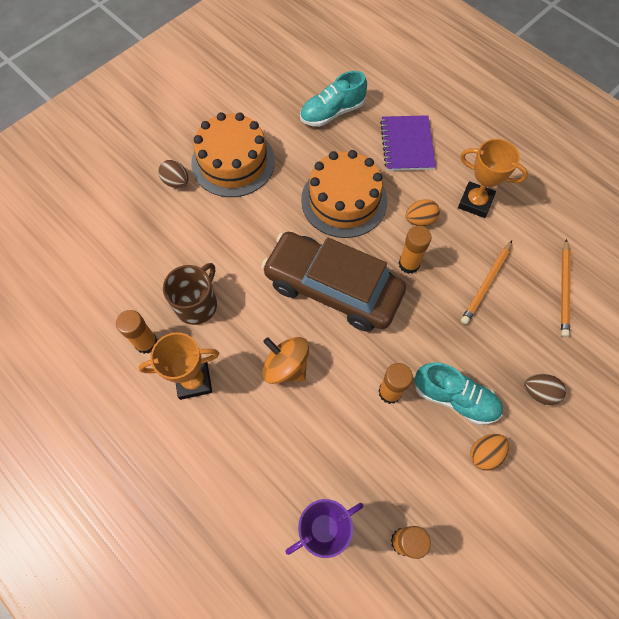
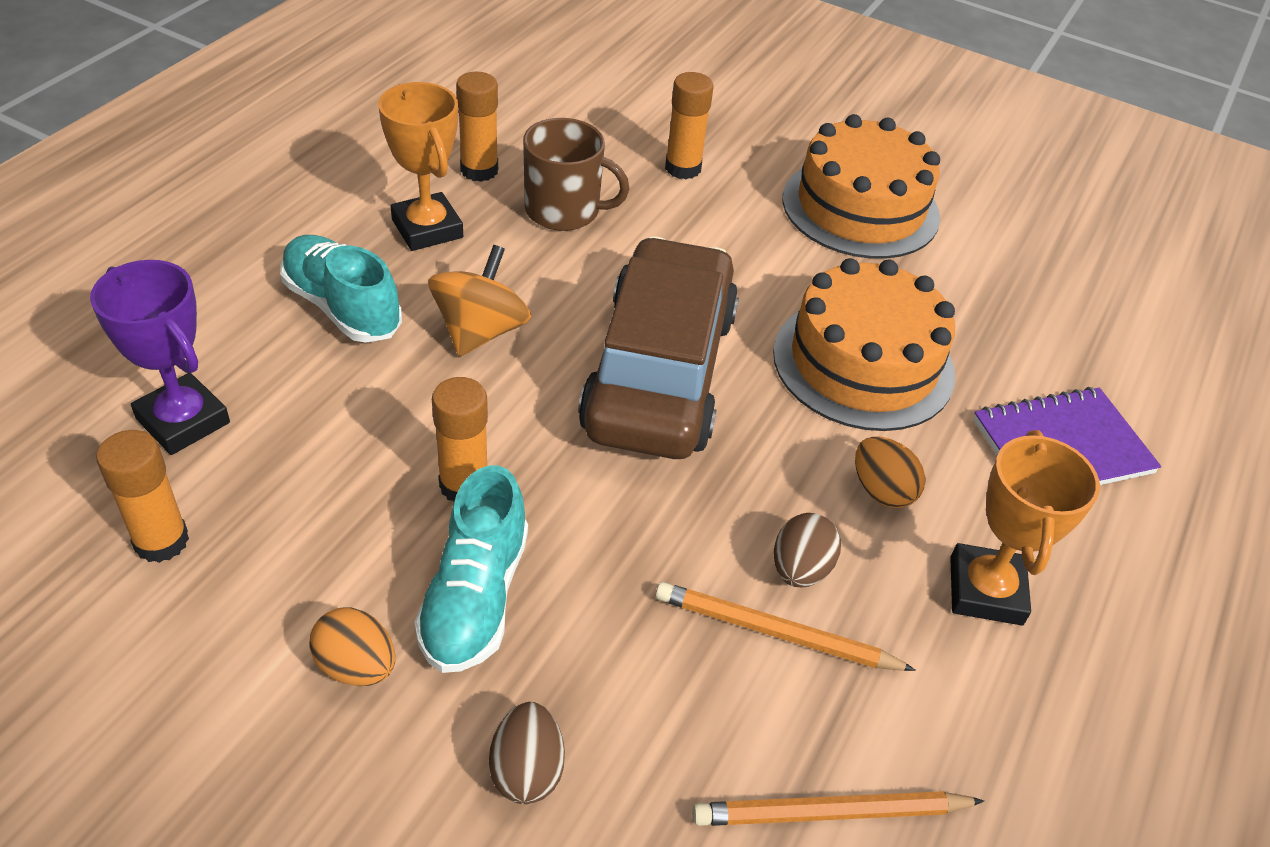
camera: 70 degrees right, 20 degrees down
brown egg [158,160,189,188] -> brown egg moved to [774,513,841,587]
turquoise shoe [300,71,367,127] -> turquoise shoe moved to [280,235,402,343]
orange glue stick [399,226,432,274] -> orange glue stick moved to [665,72,714,179]

